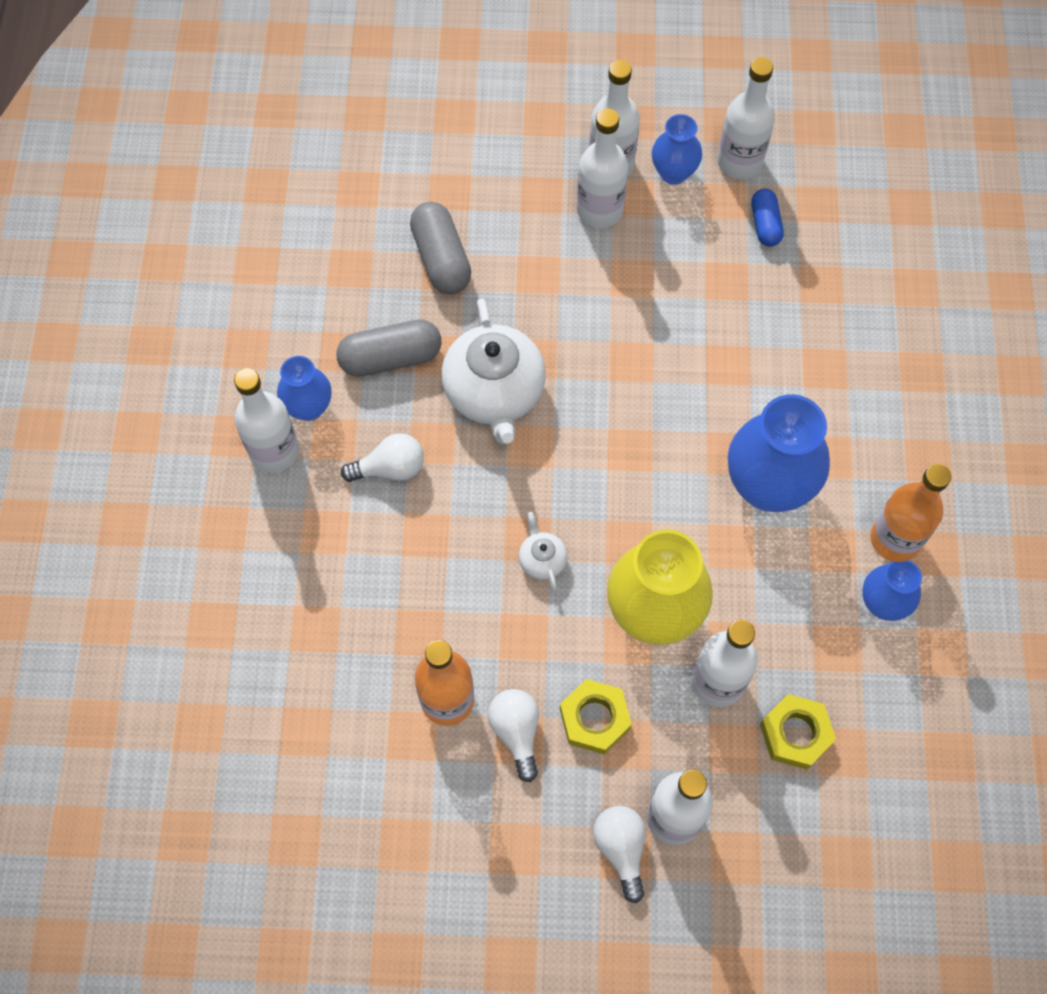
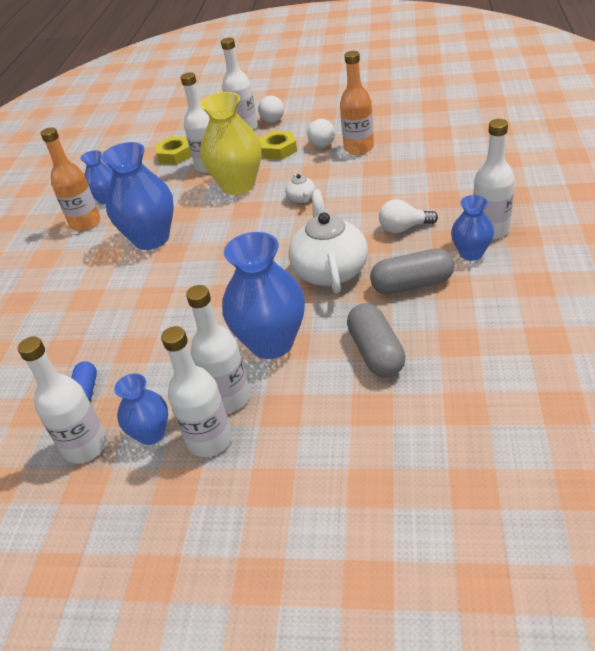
camera: 170 degrees left, 25 degrees down
none -> blue vase [222,232,305,359]

